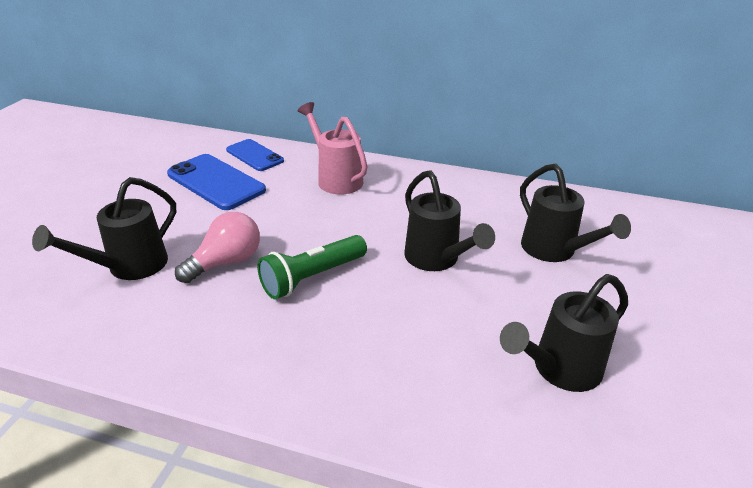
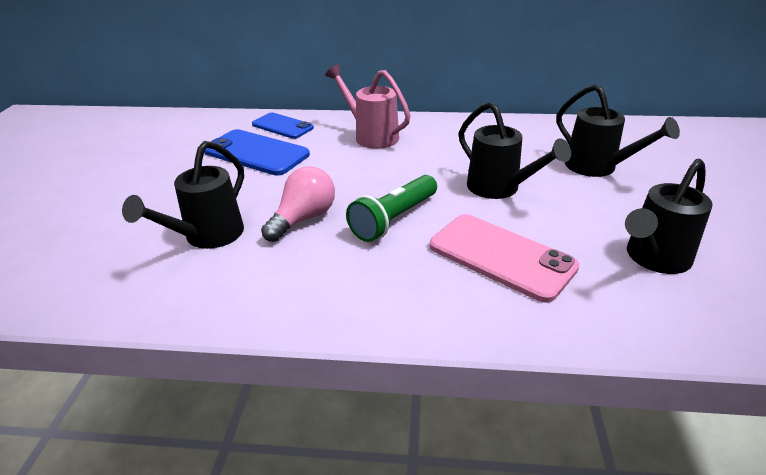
camera: 10 degrees left, 0 degrees up
none -> pink phone [430,214,579,303]

